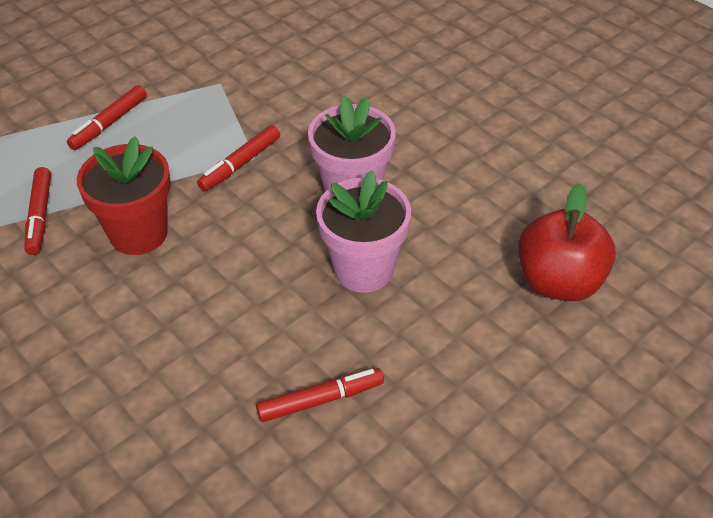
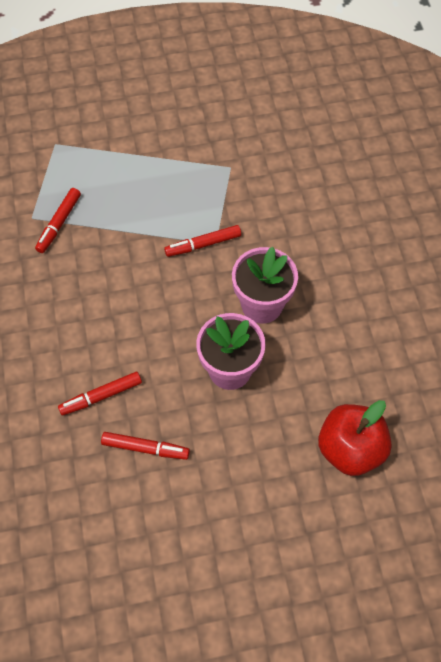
camera: 30 degrees right, 15 degrees up
red marker [67,85,147,150] -> red marker moved to [58,372,142,416]
red flower pot [77,136,171,255] -> none

